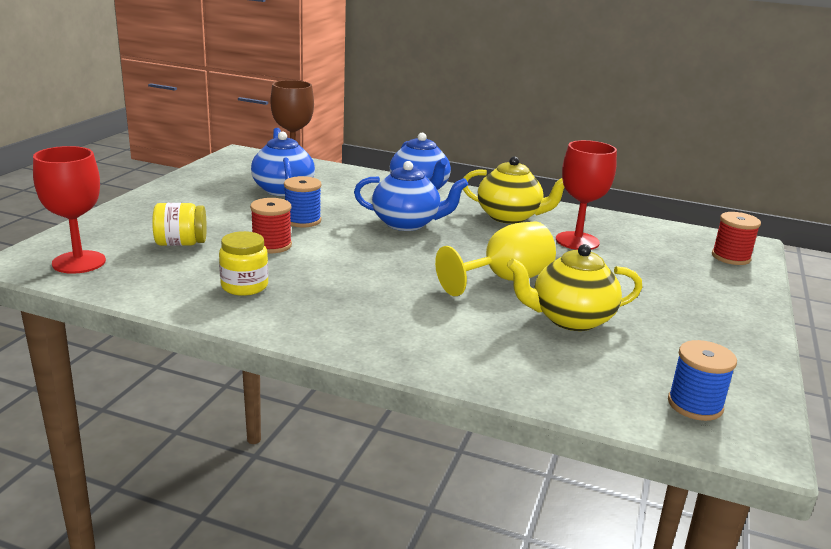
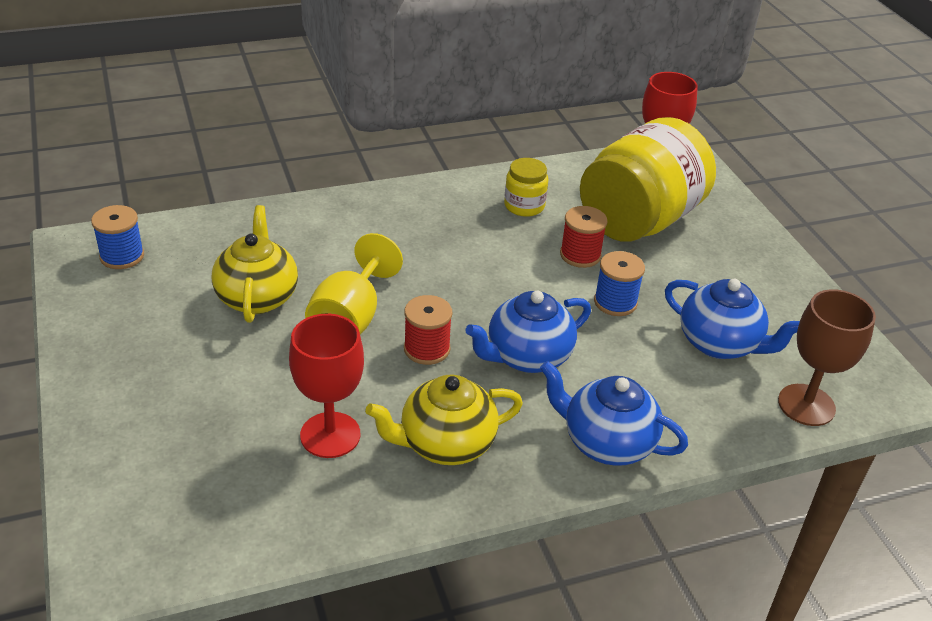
camera: 140 degrees right, 15 degrees up
yellow jar [152,203,207,246] -> yellow jar [580,117,716,242], size x2.30
yellow teapot [507,244,643,331] -> yellow teapot turned 45 degrees counterclockwise [212,205,298,323]
red spool [712,212,761,265] -> red spool moved to [404,295,452,365]

